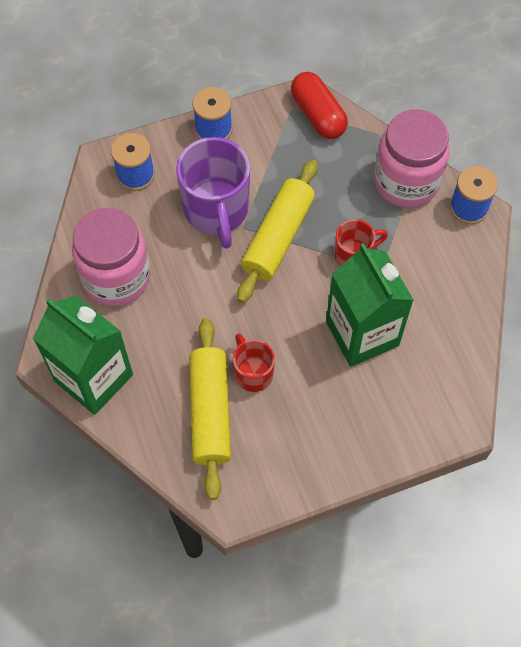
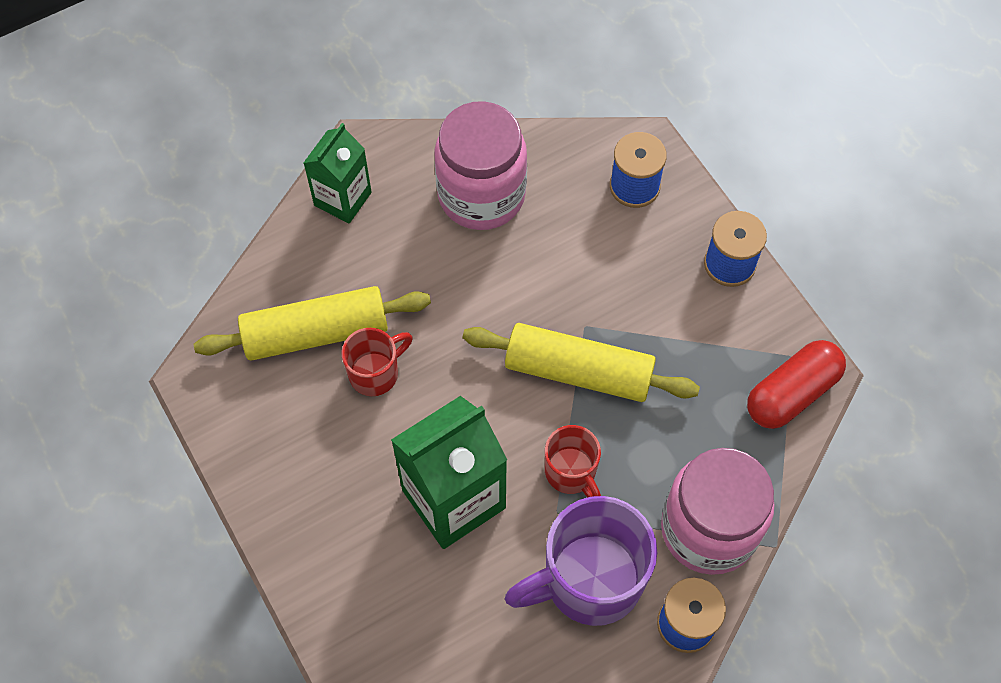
camera: 80 degrees right, 0 degrees up
green carton [33,296,133,415] -> green carton [304,123,372,223], size x0.62
purple mug [176,137,250,249] -> purple mug moved to [505,496,657,626]

